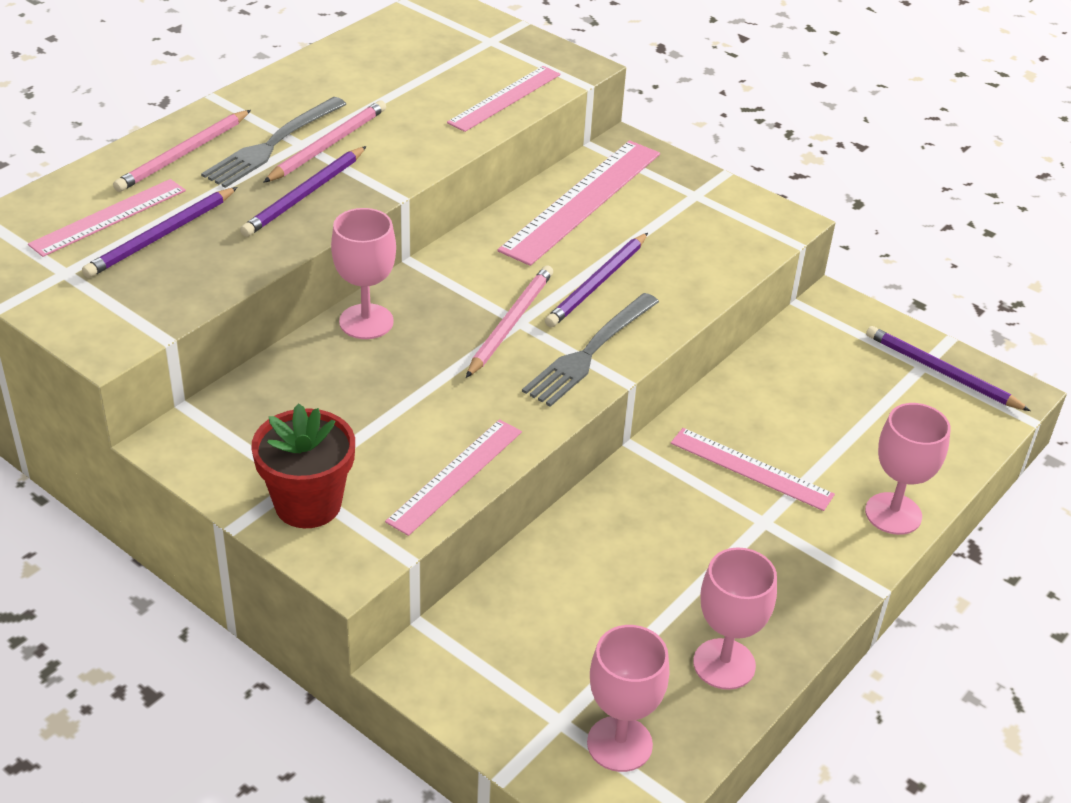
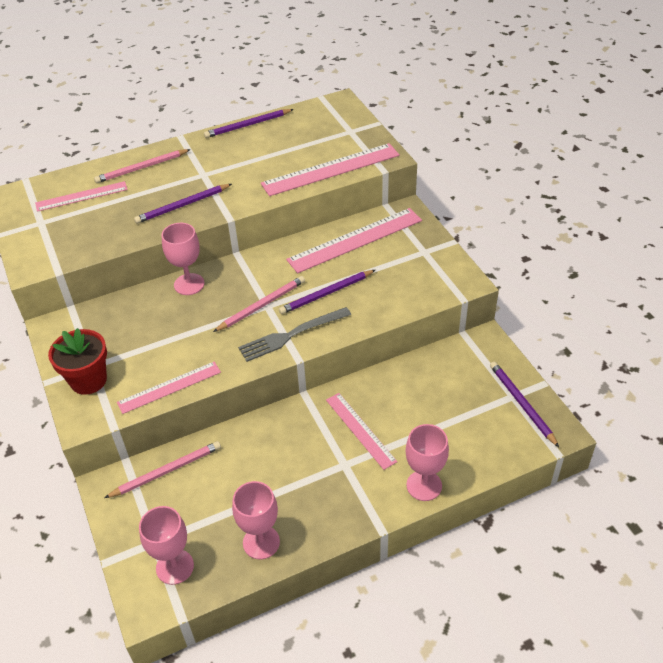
camera: 30 degrees right, 5 degrees up
purple pencil [82,187,238,278] -> purple pencil moved to [204,109,294,138]
grey fork [201,97,346,188] -> none
pink pencil [263,100,386,183] -> pink pencil moved to [105,441,221,498]
pink ruler [447,66,561,132] -> pink ruler [261,143,400,196], size x1.62

